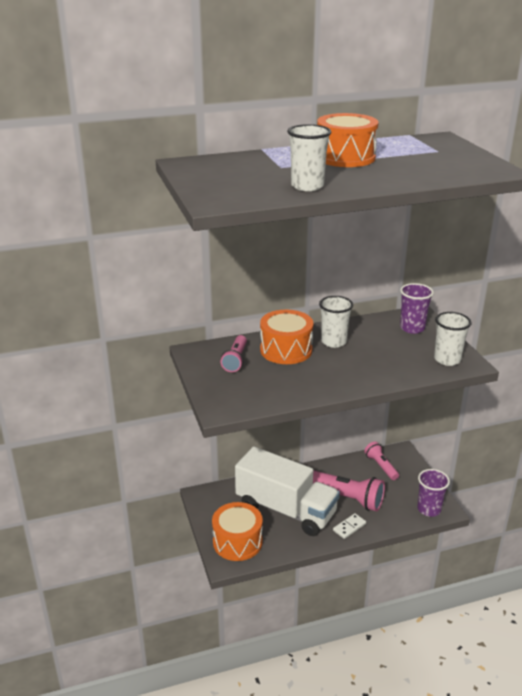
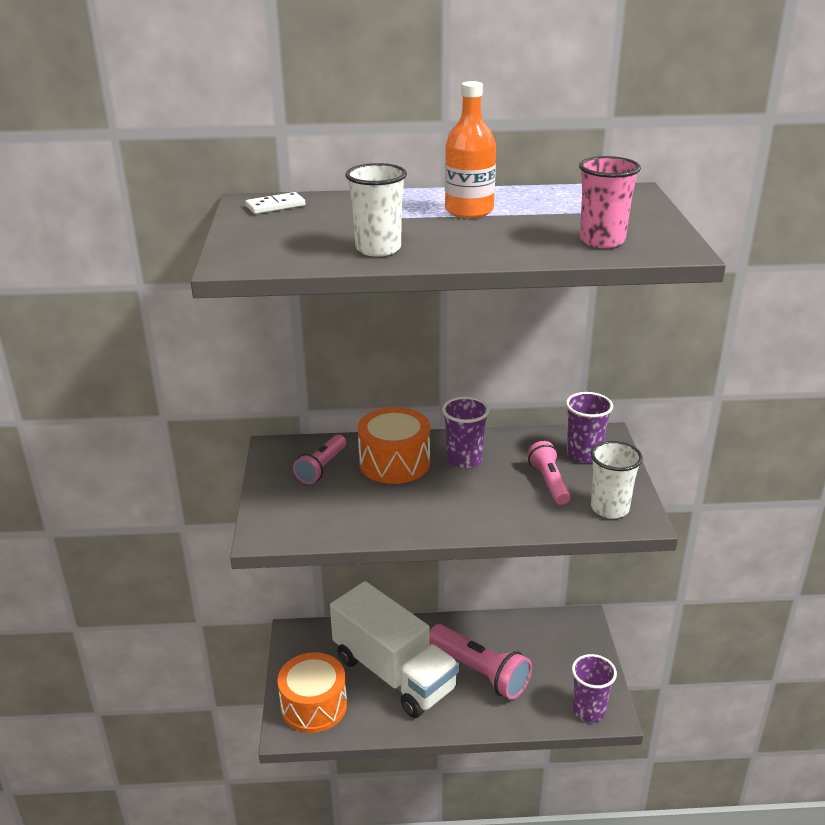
camera: 15 degrees right, 0 degrees up
orange drum [317,113,379,167] -> orange bottle [445,81,496,218]
white cup [319,296,353,348] -> purple cup [442,397,489,469]
white domino [333,513,366,539] -> white domino moved to [245,192,305,214]
pink flashlight [364,442,399,480] -> pink flashlight moved to [527,441,570,505]
none -> pink cup [579,156,641,248]

